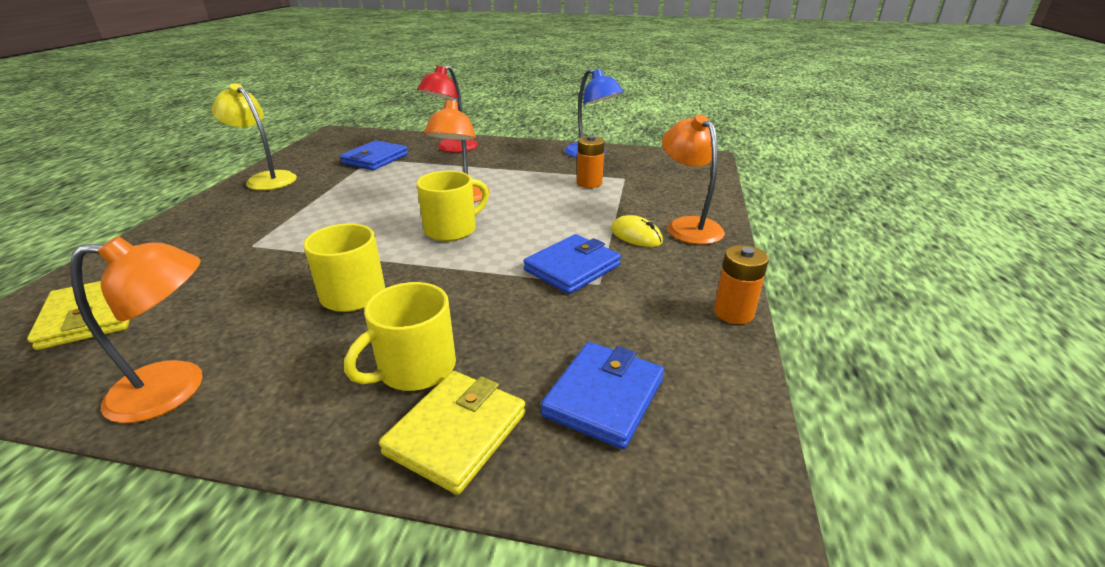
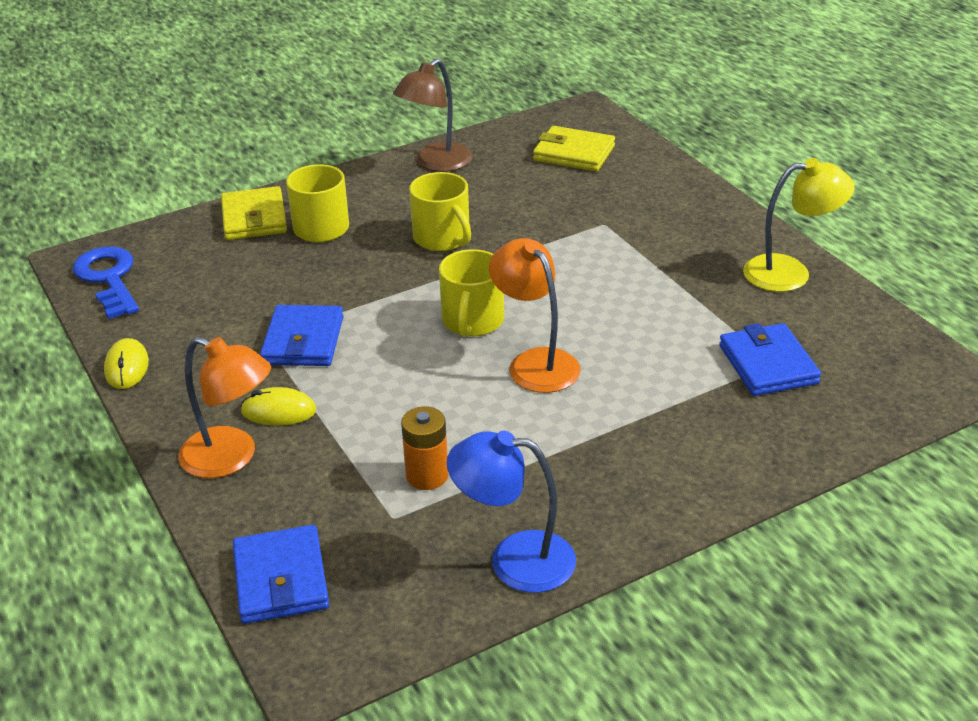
camera: 140 degrees right, 5 degrees up
orange lamp [70,236,203,423] -> brown lamp [393,59,472,172]
red lamp [417,65,478,153] -> none
blue wallet [541,342,664,449] -> blue wallet moved to [233,525,329,624]
orange battery [714,245,769,324] -> yellow mouse [104,338,149,389]
none -> blue key [72,247,139,319]

